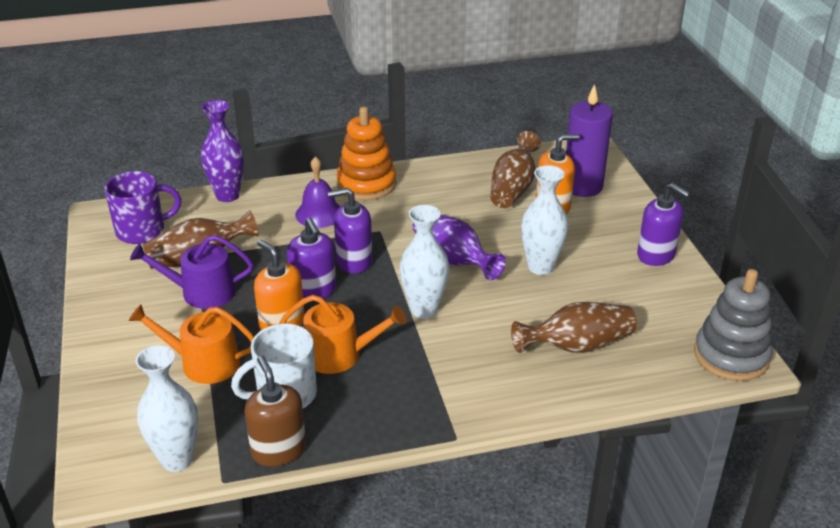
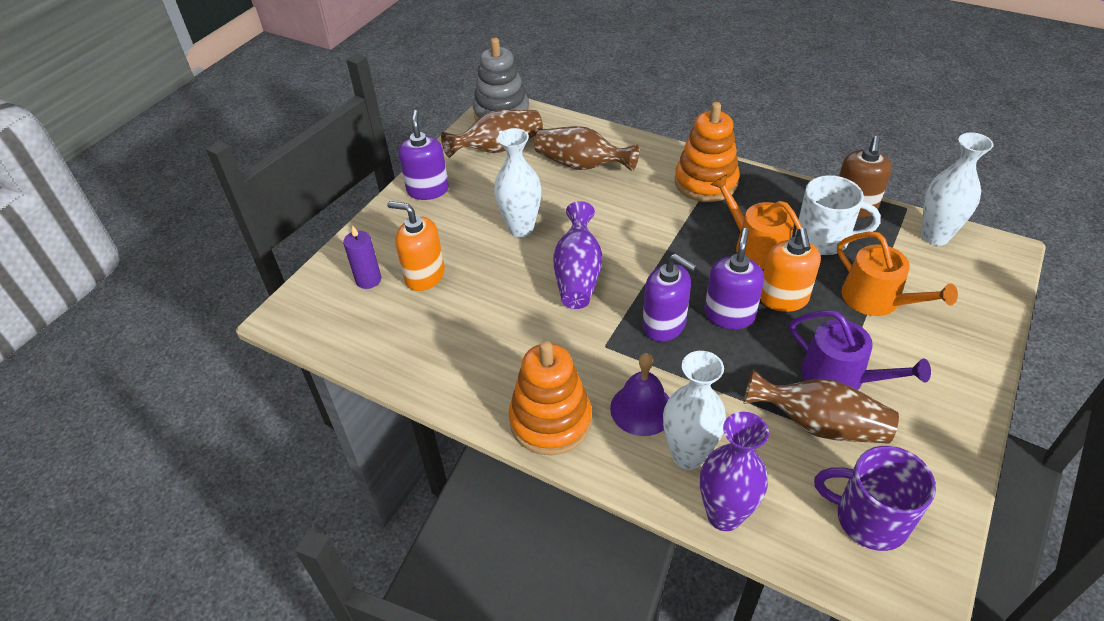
camera: 135 degrees left, 10 degrees up
white vase [400,205,449,319] -> white vase moved to [663,351,726,470]
brown vase [490,131,541,208] -> brown vase moved to [441,110,543,158]
purple candle [566,84,613,197] -> purple candle [343,225,381,289], size x0.55
none -> orange stacking toy [675,102,740,202]

